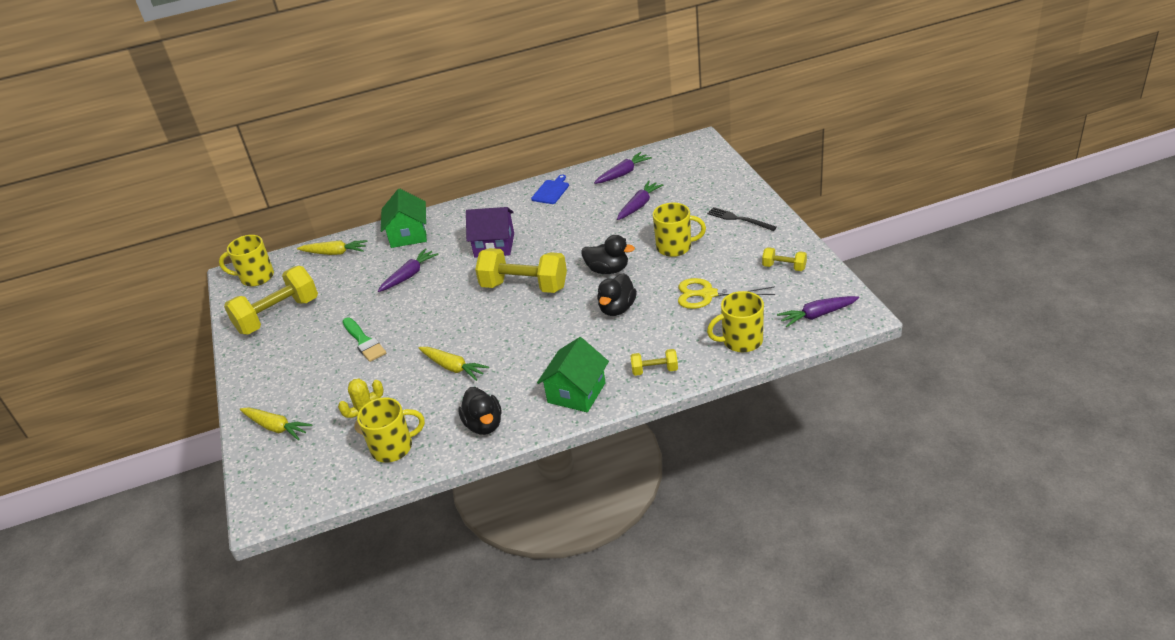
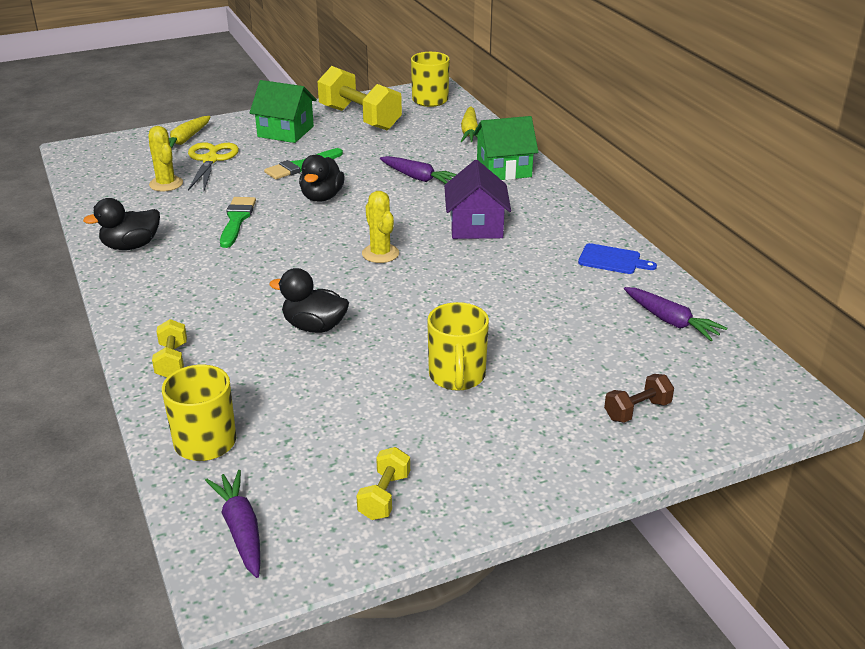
camera: 80 degrees right, 5 degrees down
yellow mug [357,397,425,463] -> none
yellow carrot [419,347,489,381] -> green brush [220,197,256,248]
yellow dumbbell [475,248,567,293] -> yellow cactus [362,191,399,263]
green house [537,337,609,412] -> green house moved to [250,80,317,143]
black duck [581,235,635,274] -> black duck moved to [299,155,345,202]
purple carrot [617,181,663,220] -> none
yellow scissors [678,278,775,309] -> yellow scissors moved to [188,142,239,191]
black fork [707,207,777,231] -> none
none -> brown dumbbell [604,374,674,423]

